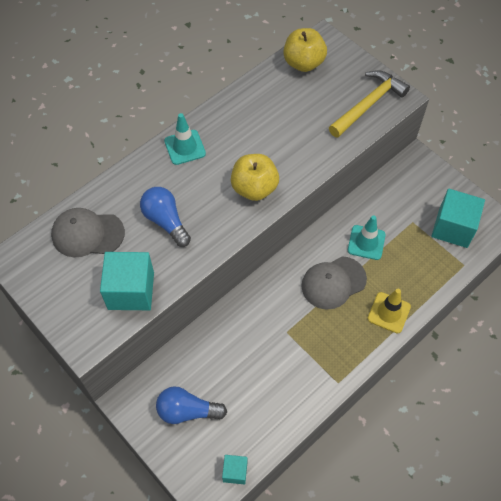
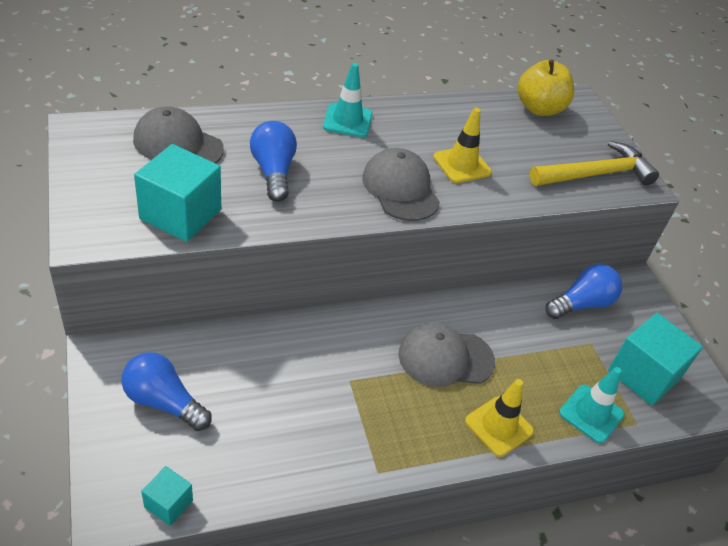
camera: 20 degrees right, 15 degrees down
yellow apple [231,154,279,201] -> grey cap [362,148,440,221]
turquoise traffic cone [348,215,386,260] -> turquoise traffic cone moved to [559,367,625,444]
none -> yellow traffic cone [433,108,492,183]
none -> blue light bulb [546,264,622,319]

